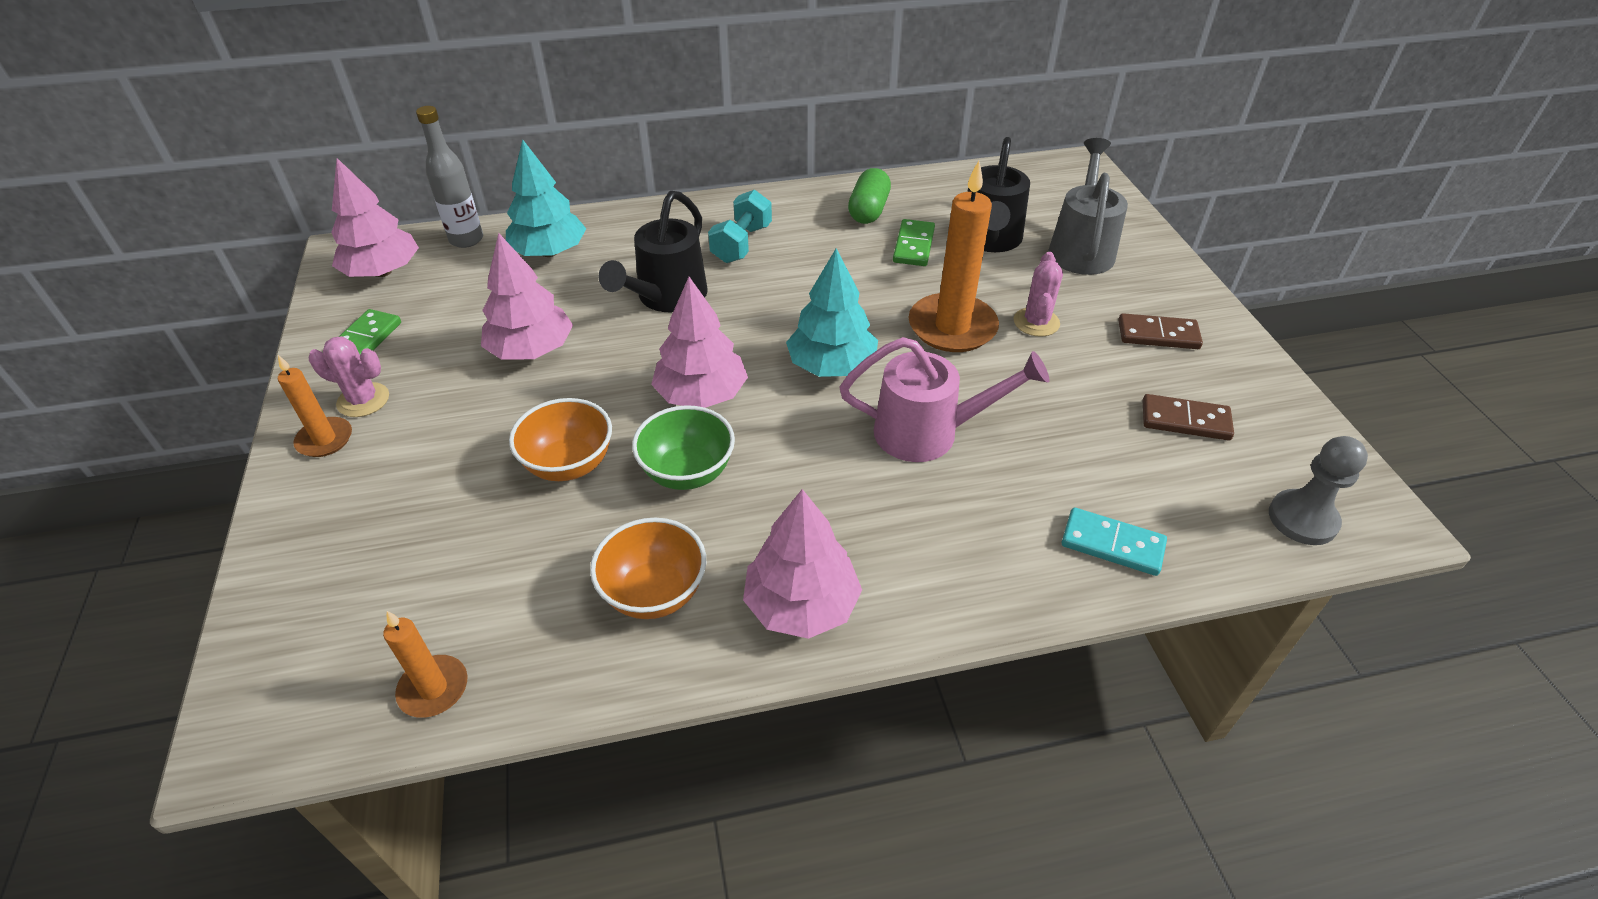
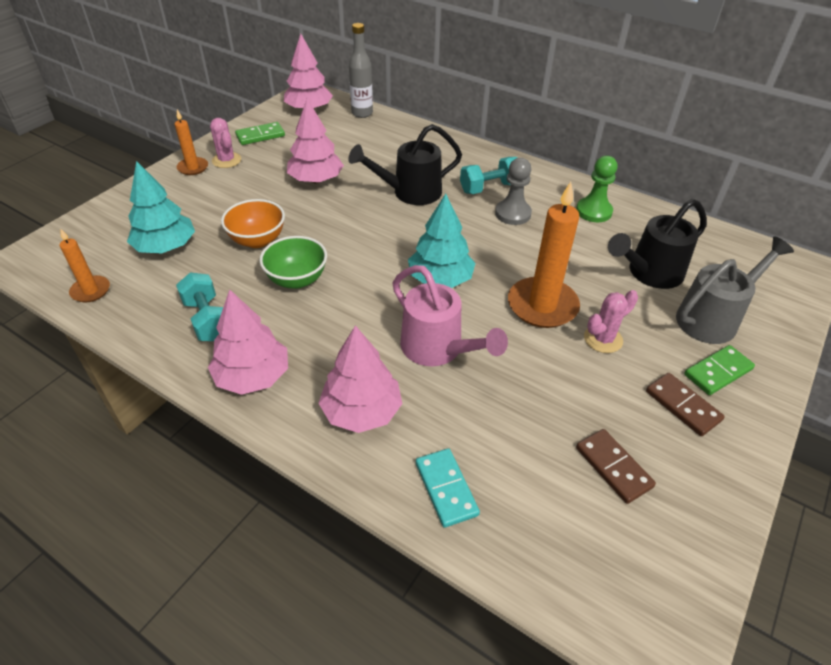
camera: 45 degrees right, 0 degrees up
turquoise tree [506,139,586,257] -> turquoise tree moved to [127,161,195,253]
orange bowl [590,518,706,619] -> turquoise dumbbell [176,272,223,341]
pink tree [651,277,748,408] -> pink tree moved to [318,325,402,433]
green capsule [848,168,891,224] -> green pawn [576,156,617,222]
green domino [893,219,935,266] -> green domino moved to [684,345,755,395]
grey pawn [1269,436,1368,545] -> grey pawn moved to [495,158,532,225]

